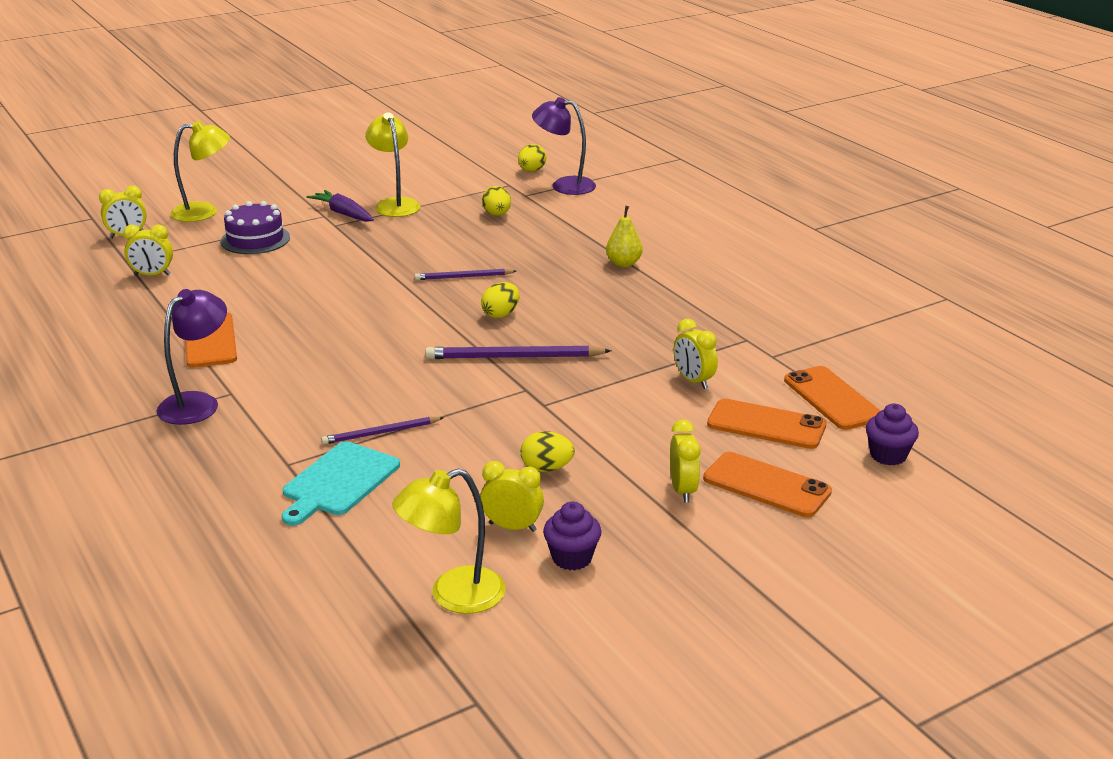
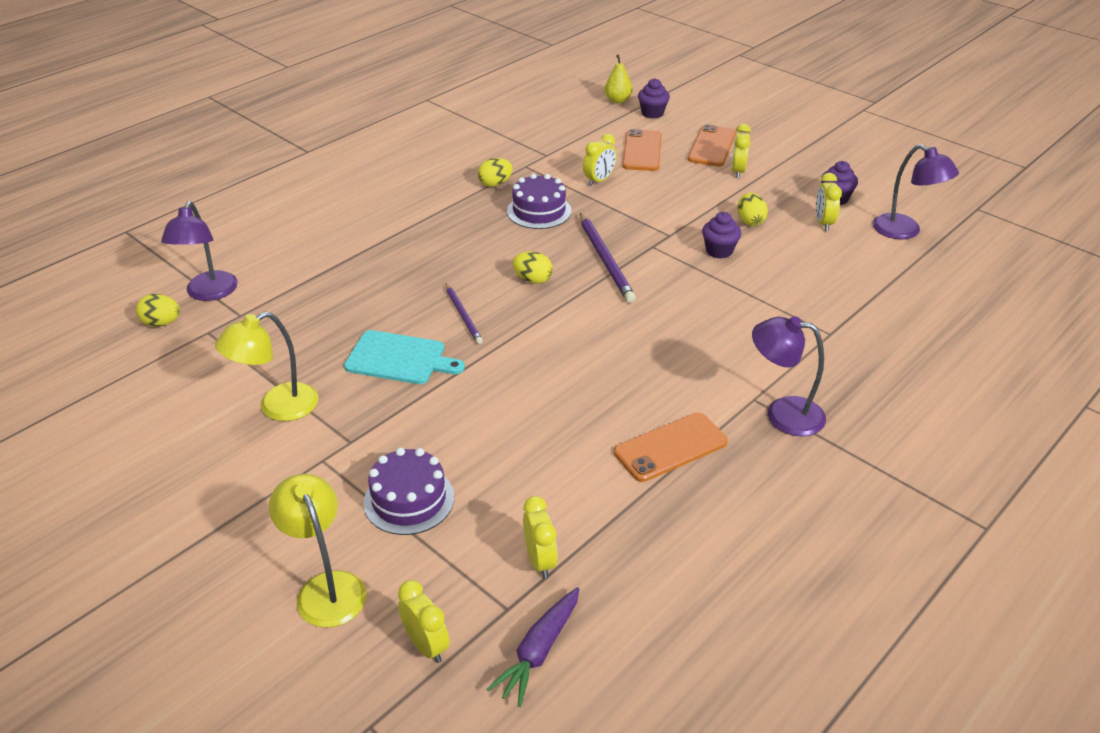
camera: 105 degrees left, 10 degrees up
turquoise cutting board [282,441,400,526] -> turquoise cutting board moved to [344,330,465,384]
purple carrot [307,190,374,222] -> purple carrot moved to [487,587,579,707]
purple pencil [321,417,444,445] -> none
yellow lamp [392,468,506,614] -> purple lamp [873,144,959,239]
yellow egg [482,186,511,216] -> yellow egg moved to [478,158,513,187]
yellow pear [606,206,643,267] -> yellow pear moved to [604,54,633,104]
yellow clock [670,419,701,503] -> yellow clock turned 60 degrees counterclockwise [732,124,751,178]
orange phone [784,366,881,430] -> none
none -> purple cake [507,174,572,229]
none -> purple cupcake [702,212,741,259]

